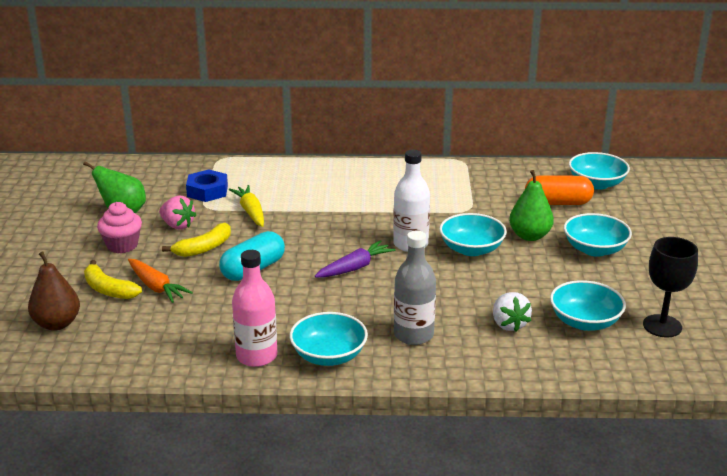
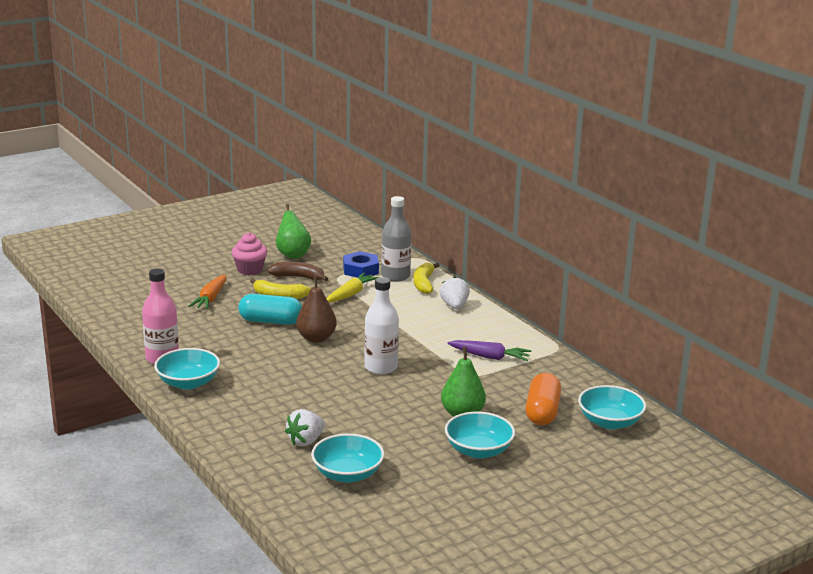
camera: 55 degrees right, 5 degrees down
brown pear [28,252,80,331] -> brown pear moved to [296,276,337,343]
yellow banana [84,260,142,299] -> yellow banana moved to [413,263,440,294]
pink strawberry [159,195,196,230] -> brown banana [267,262,328,281]
purple carrot [315,240,396,278] -> purple carrot moved to [448,340,531,361]
grey bottle [394,231,436,345] -> grey bottle moved to [381,196,412,282]
turquoise bowl [439,213,507,256] -> none
orange capsule [525,176,594,205] -> orange capsule turned 45 degrees clockwise [525,373,561,425]
black goblet [643,237,698,337] -> none
none -> white strawberry [440,277,470,309]

